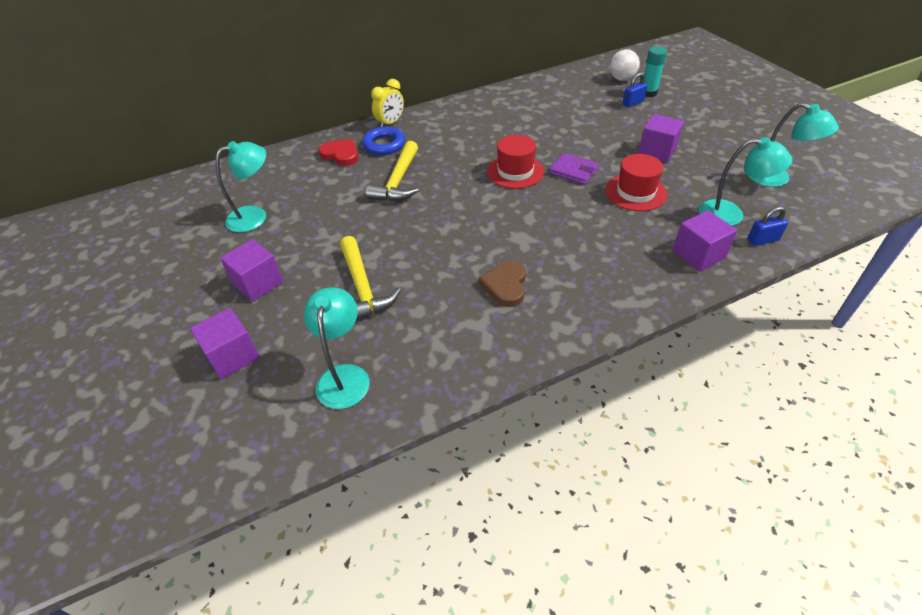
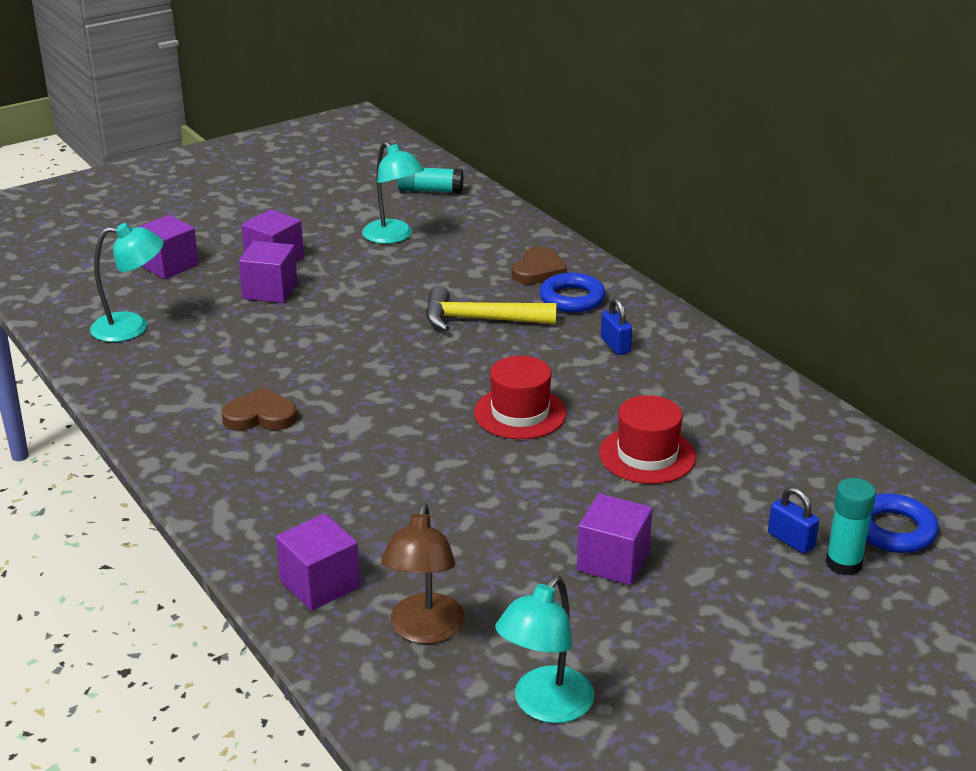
camera: 80 degrees right, 15 degrees down
red heart [318,139,358,166] -> brown heart [512,246,567,284]
yellow hammer [340,236,401,320] -> none
yellow clock [371,79,404,127] -> none
purple wallet [549,153,599,185] -> none
red hat [605,154,667,211] -> red hat moved to [599,395,696,484]
white ball [610,49,640,81] -> blue ring [866,493,939,553]
turquoise lamp [699,137,792,226] -> brown lamp [381,503,465,644]
blue padlock [747,207,788,246] -> blue padlock moved to [601,298,632,355]
none -> purple cube [239,241,297,303]
none -> turquoise glue stick [398,168,463,193]

